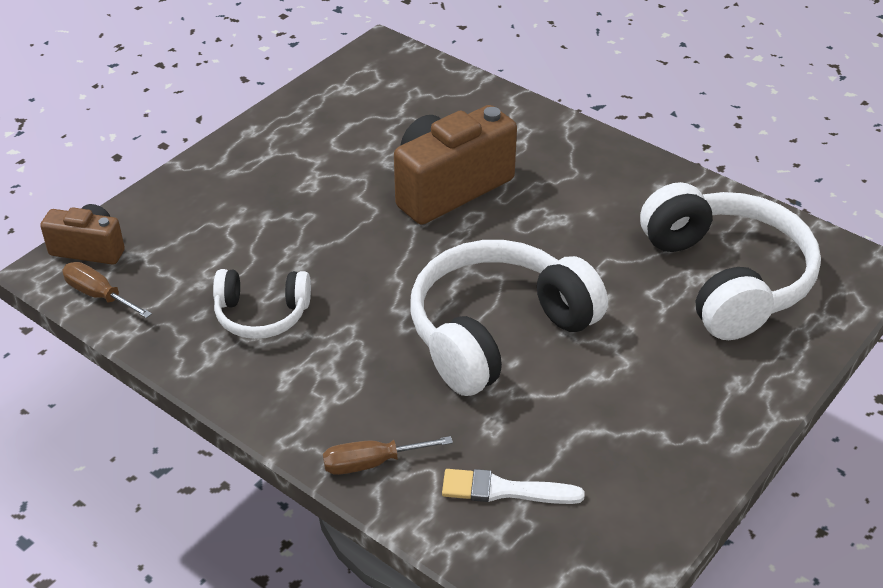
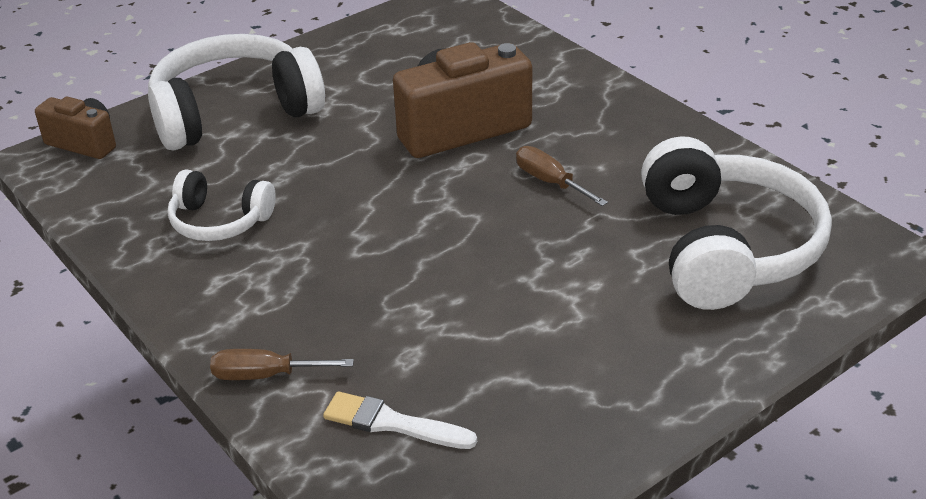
camera: 15 degrees right, 5 degrees down
brown screwdriver [62,262,152,318] -> brown screwdriver moved to [516,146,608,206]
white headphones [410,240,608,396] -> white headphones moved to [148,34,325,150]

